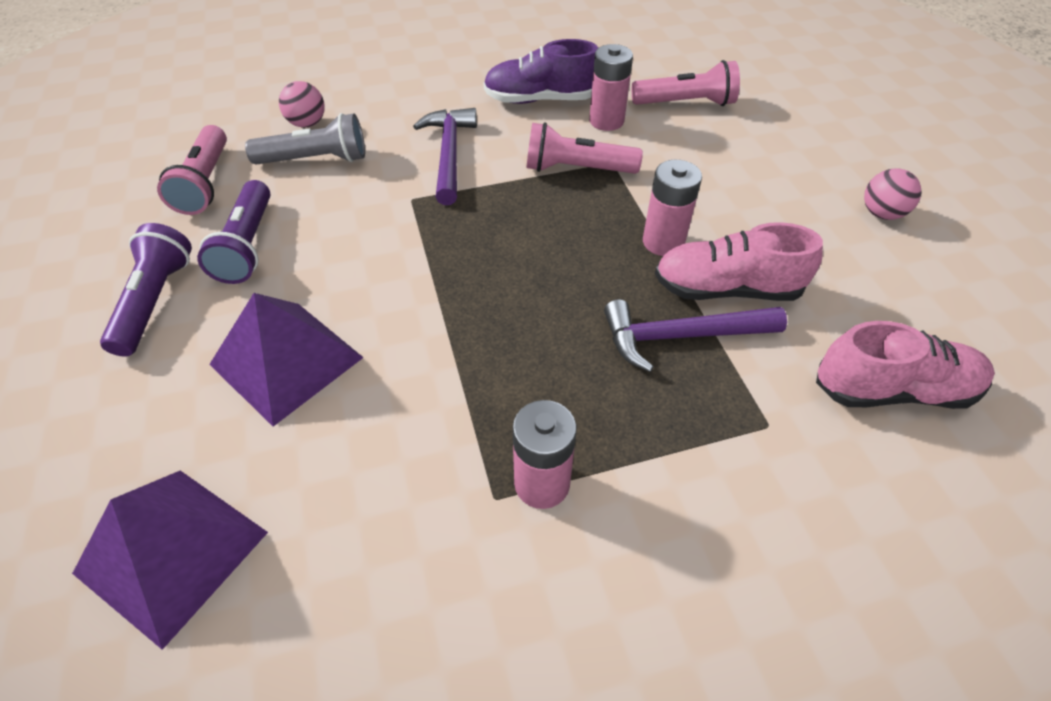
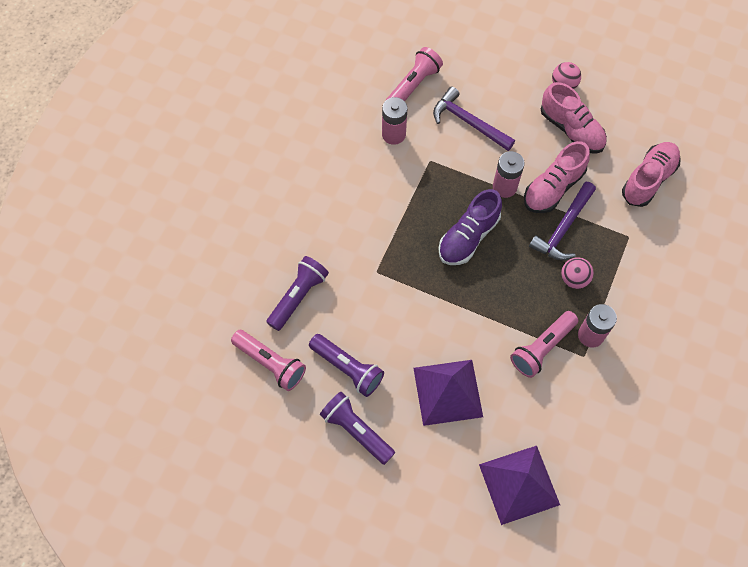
camera: 50 degrees left, 15 degrees up
grey flashlight [245,113,365,165] -> purple flashlight [267,256,329,331]
pink ball [279,81,325,128] -> pink ball moved to [561,257,594,289]
purple hammer [413,108,477,205] -> purple hammer moved to [433,87,515,151]
purple shoe [483,39,598,104] -> purple shoe moved to [439,189,502,265]
pink flashlight [526,123,643,174] -> pink flashlight moved to [510,311,578,378]
none -> pink shoe [541,82,607,154]

